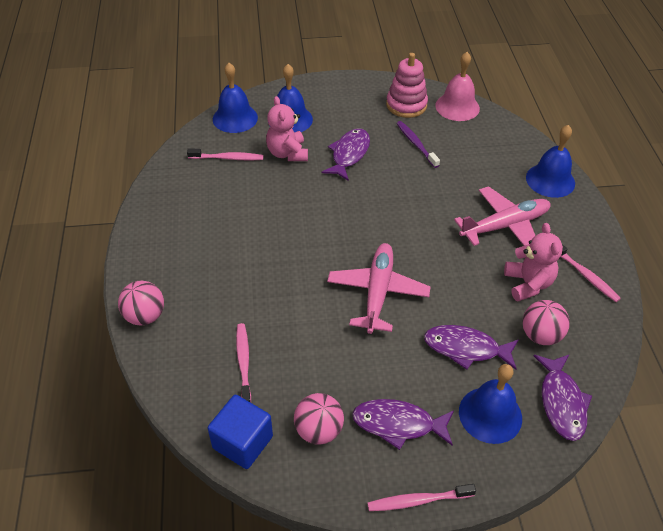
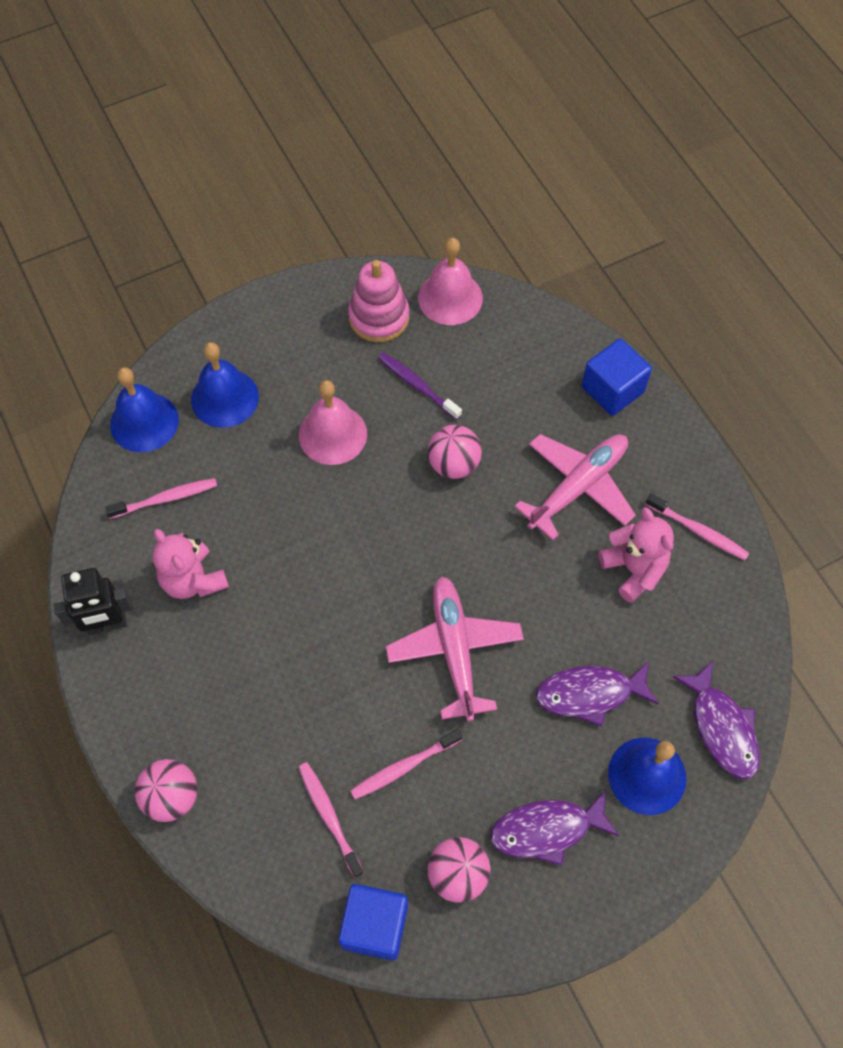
camera: 20 degrees left, 15 degrees up
pink teddy bear [266,96,308,161] -> pink teddy bear moved to [152,529,229,599]
purple fish [321,128,370,181] -> pink bell [299,380,367,465]
pink toothbrush [367,484,476,511] -> pink toothbrush moved to [350,729,462,800]
pink ball [522,300,570,345] -> pink ball moved to [428,425,482,479]
blue bell [526,125,575,198] -> blue cube [582,339,652,416]
none -> black robot [54,568,133,635]

